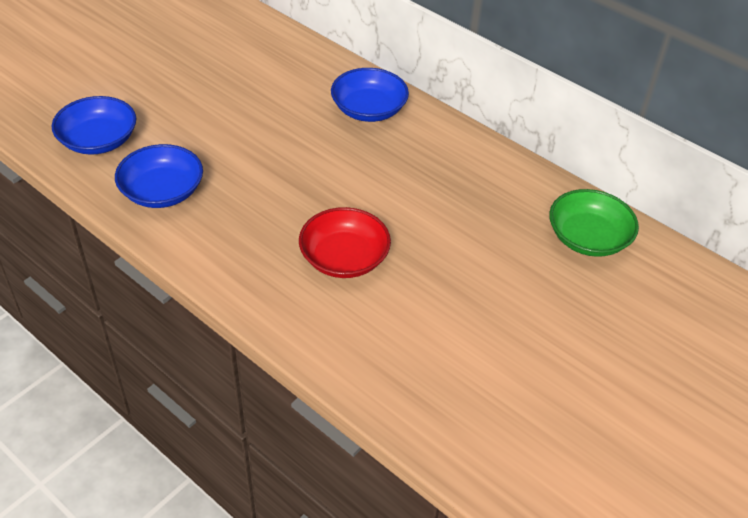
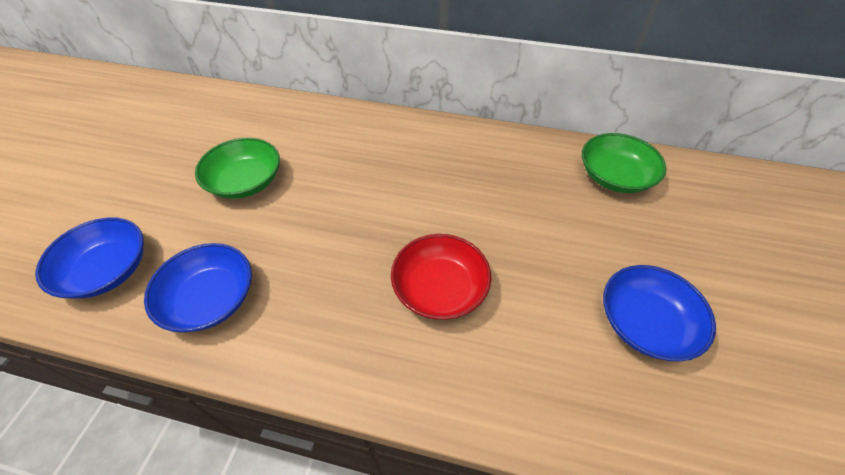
camera: 25 degrees left, 5 degrees up
blue bowl [331,68,409,122] -> blue bowl moved to [603,265,716,362]
none -> green bowl [195,138,280,199]

